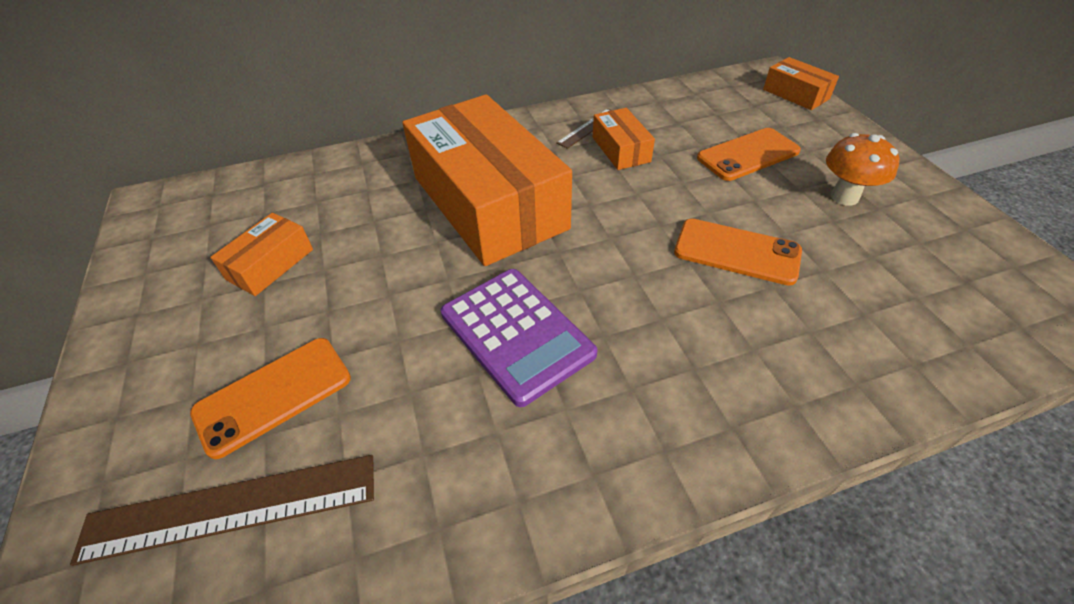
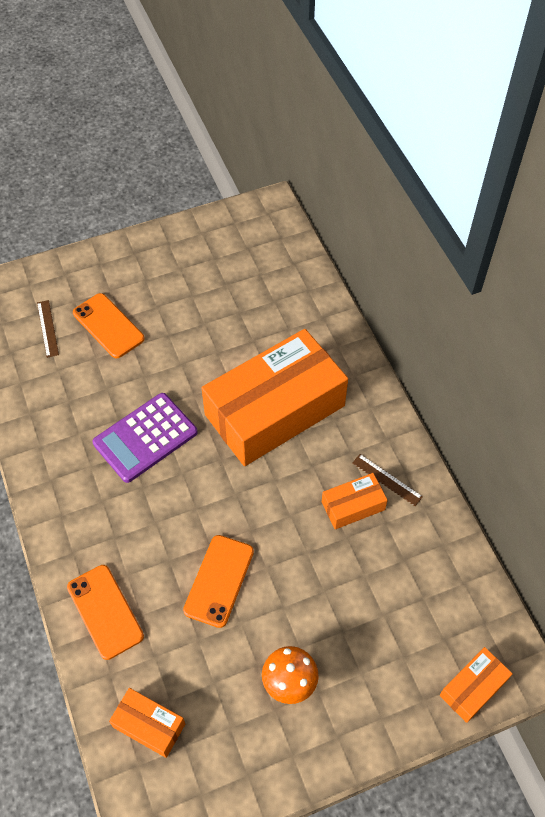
camera: 85 degrees right, 10 degrees up
brown ruler [70,455,374,566] -> brown ruler [37,300,59,358], size x0.53
orange box [210,213,313,296] -> orange box moved to [109,688,185,758]
orange phone [697,128,801,181] -> orange phone moved to [67,565,144,660]

